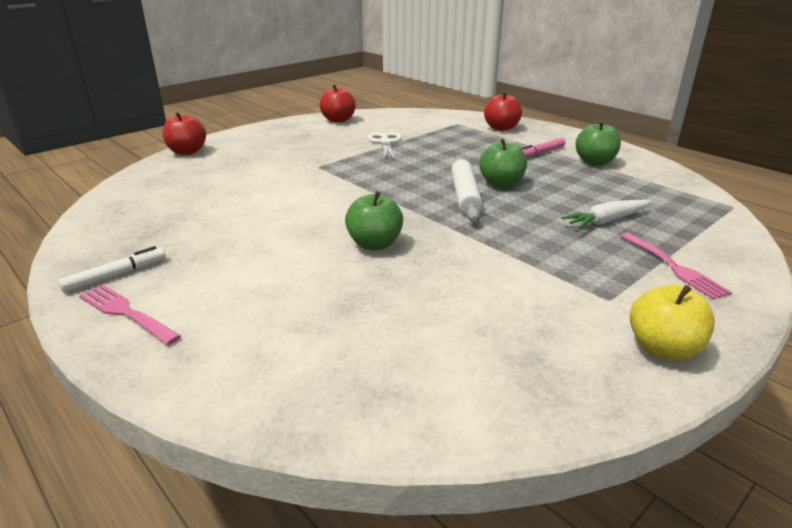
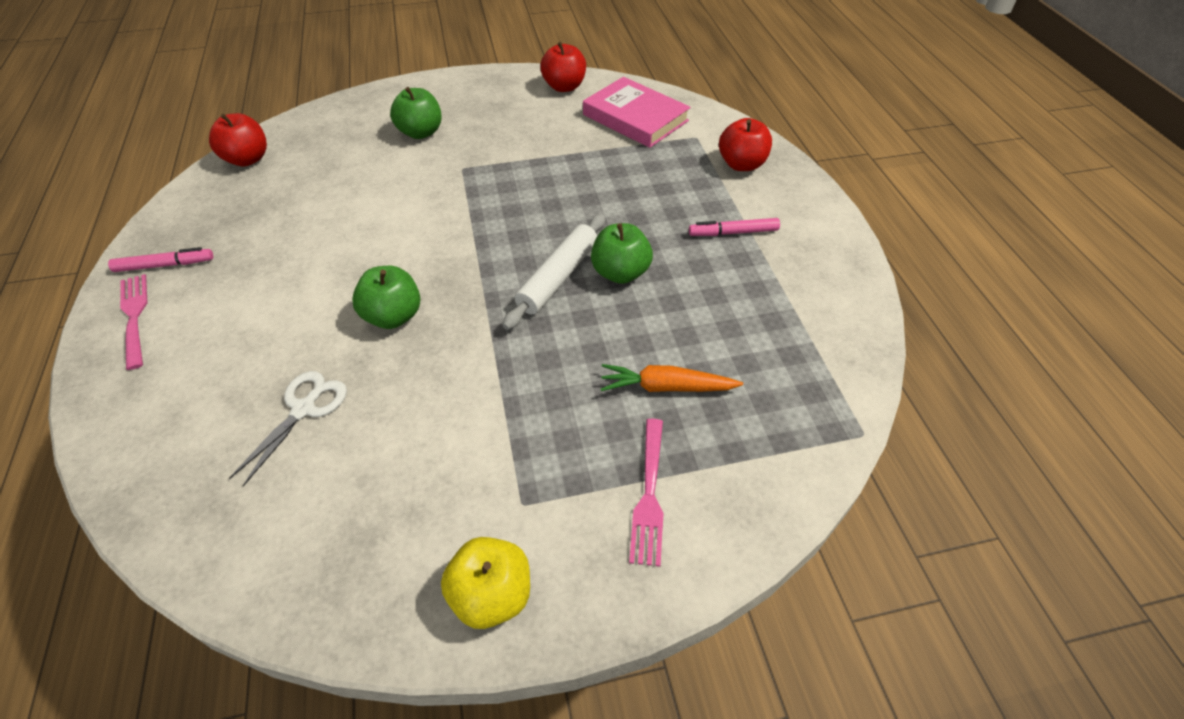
camera: 30 degrees right, 20 degrees up
white marker [58,246,166,293] -> pink marker [108,247,213,272]
red apple [163,112,206,155] -> red apple moved to [209,113,267,167]
white scissors [368,132,402,159] -> white scissors moved to [229,371,347,486]
white carrot [561,200,651,229] -> orange carrot [601,364,743,392]
green apple [575,121,621,166] -> green apple moved to [390,87,442,139]
none -> pink book [583,77,691,148]

